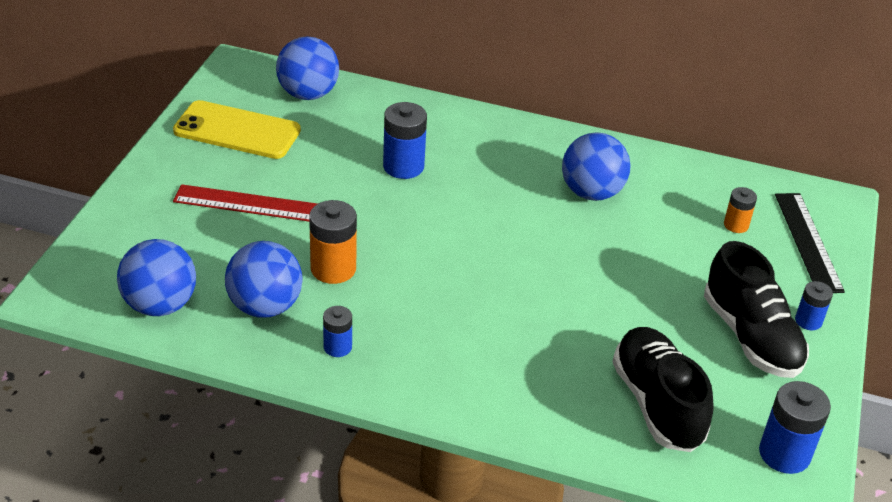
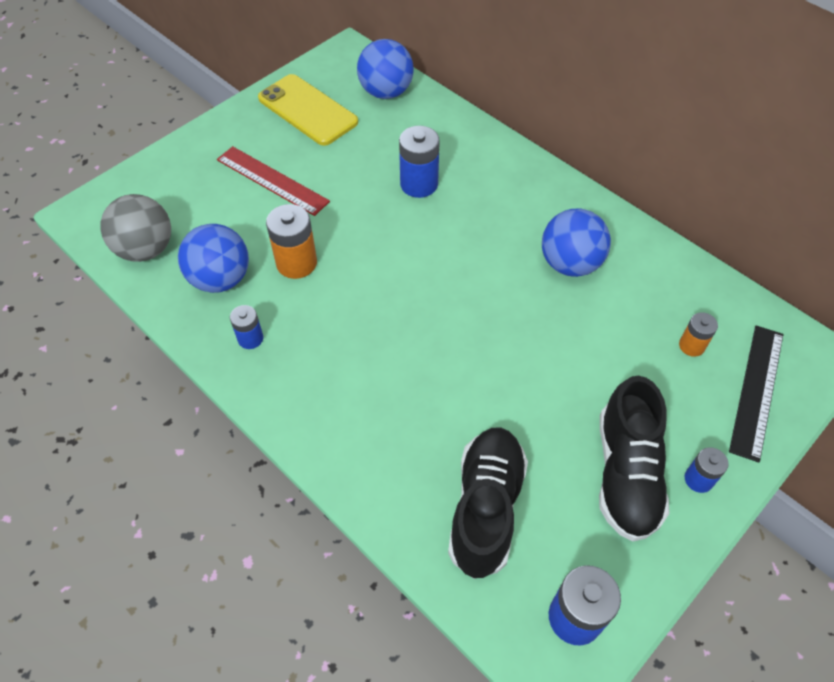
camera: 30 degrees right, 15 degrees up
blue ball [117,239,196,316] -> grey ball [100,194,171,262]

